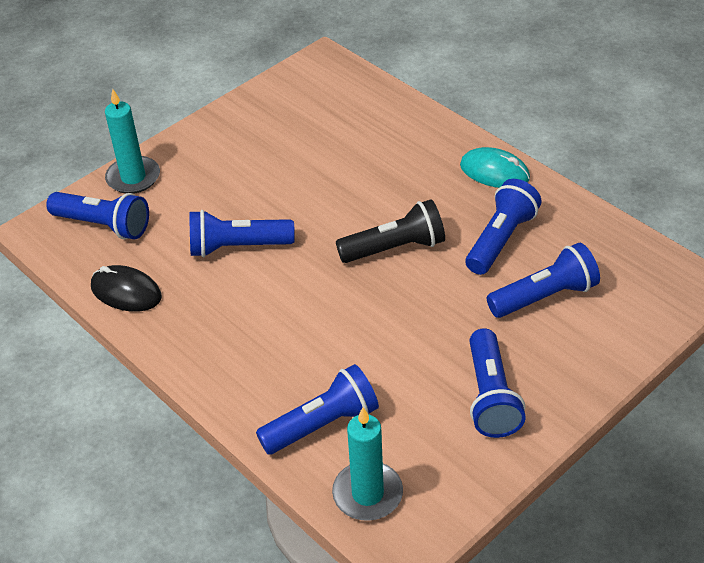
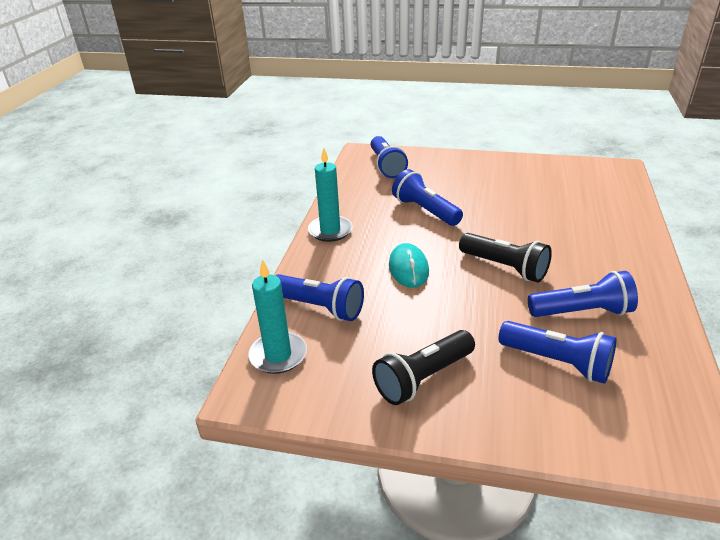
camera: 55 degrees right, 10 degrees down
black mouse [91,265,162,312] -> none
turquoise candle [105,89,160,194] -> turquoise candle moved to [308,148,352,242]
turquoise mouse [460,147,530,188] -> turquoise mouse moved to [389,243,429,288]
blue flashlight [469,328,526,438] -> black flashlight [372,330,475,405]

